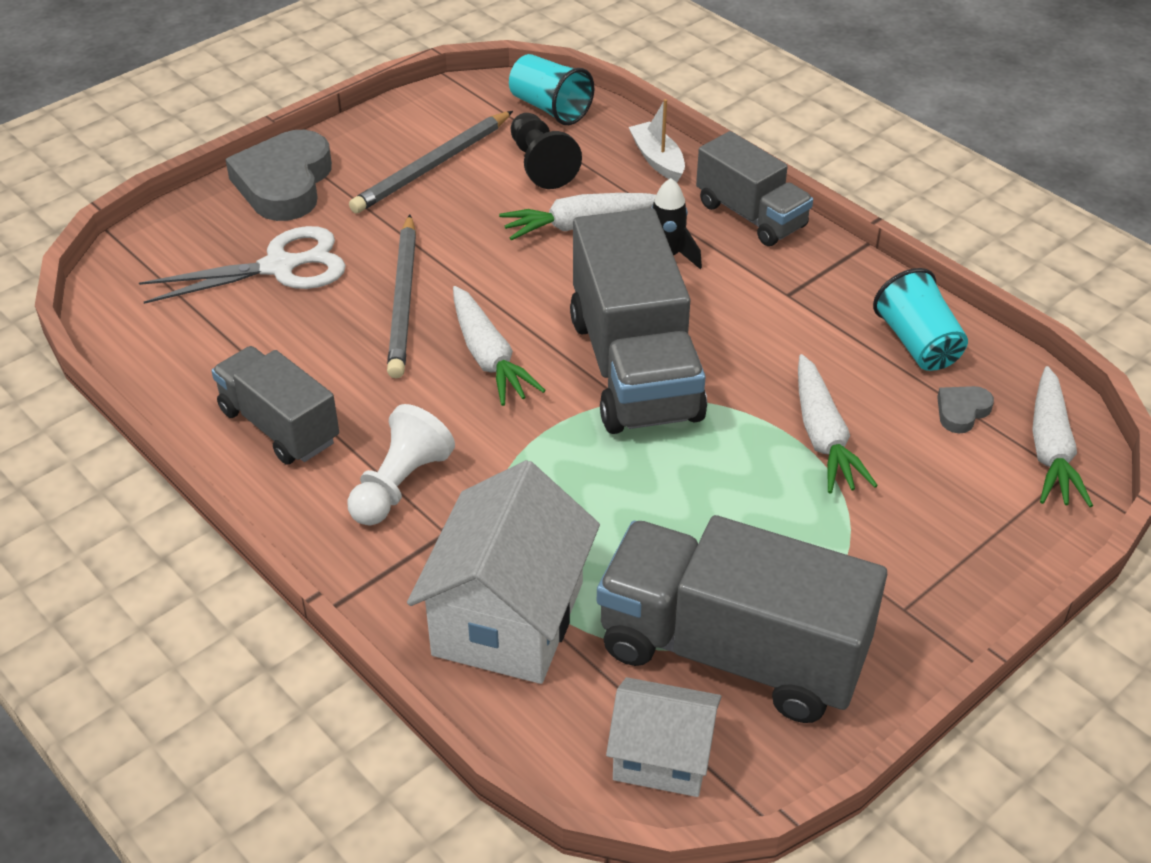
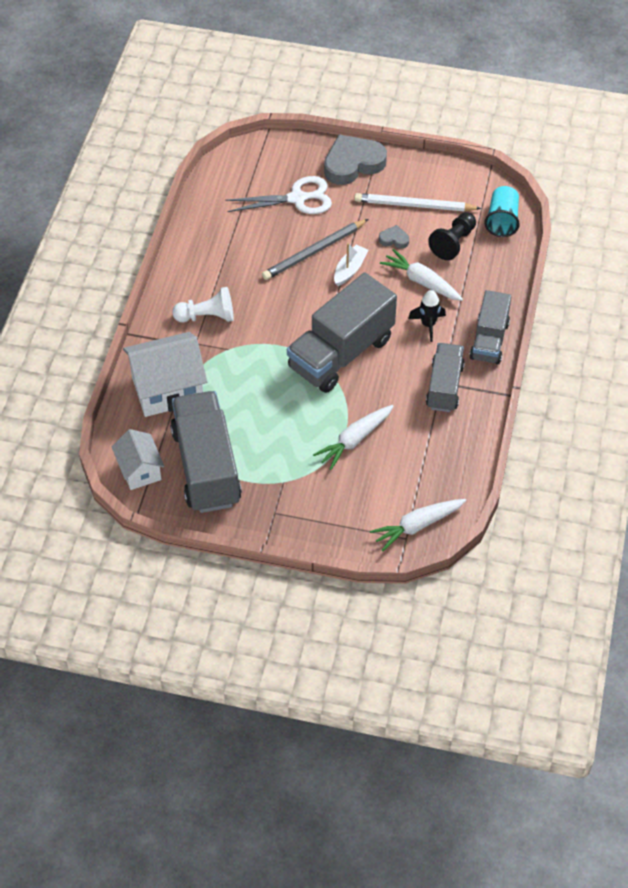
camera: 55 degrees right, 10 degrees up
white scissors [139,226,346,304] -> white scissors turned 45 degrees counterclockwise [225,176,332,214]
grey truck [211,346,339,465] -> grey truck moved to [426,343,465,412]
grey pencil [349,111,513,213] -> white pencil [354,193,482,211]
white carrot [453,286,546,406] -> none
white boat [629,99,685,182] -> white boat moved to [334,243,368,286]
turquoise cup [873,268,968,371] -> none
grey heart [937,386,994,433] -> grey heart moved to [379,225,409,248]

